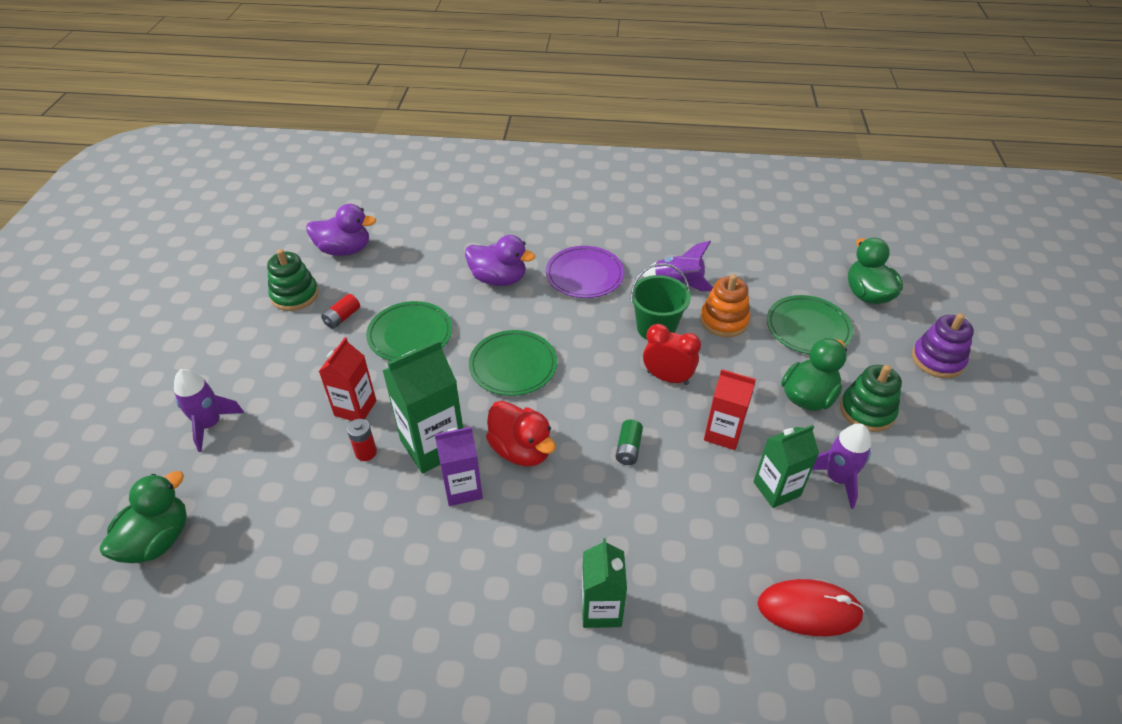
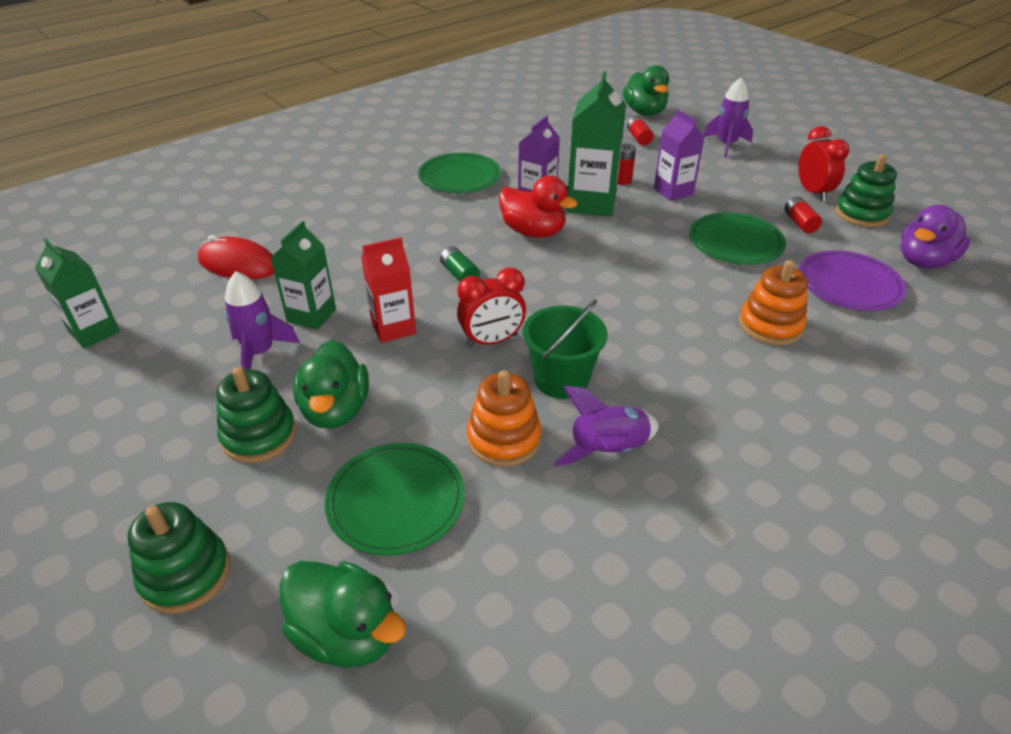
camera: 135 degrees right, 5 degrees down
red carton [319,337,376,421] -> purple carton [654,109,705,201]
purple duck [465,235,535,286] -> orange stacking toy [739,260,808,345]
green plate [469,330,557,396] -> green plate moved to [418,153,501,193]
red duck [486,401,556,467] -> red duck turned 150 degrees counterclockwise [499,176,578,238]
purple plate [546,246,624,298] -> purple plate moved to [799,250,906,311]
green carton [581,538,627,628] -> green carton moved to [35,238,120,348]
red mouse [758,579,865,636] -> red mouse turned 60 degrees clockwise [198,235,274,279]
purple stacking toy [912,313,974,378] -> green stacking toy [128,502,230,614]
none -> red battery [627,116,654,145]
none -> red clock [798,126,849,202]

